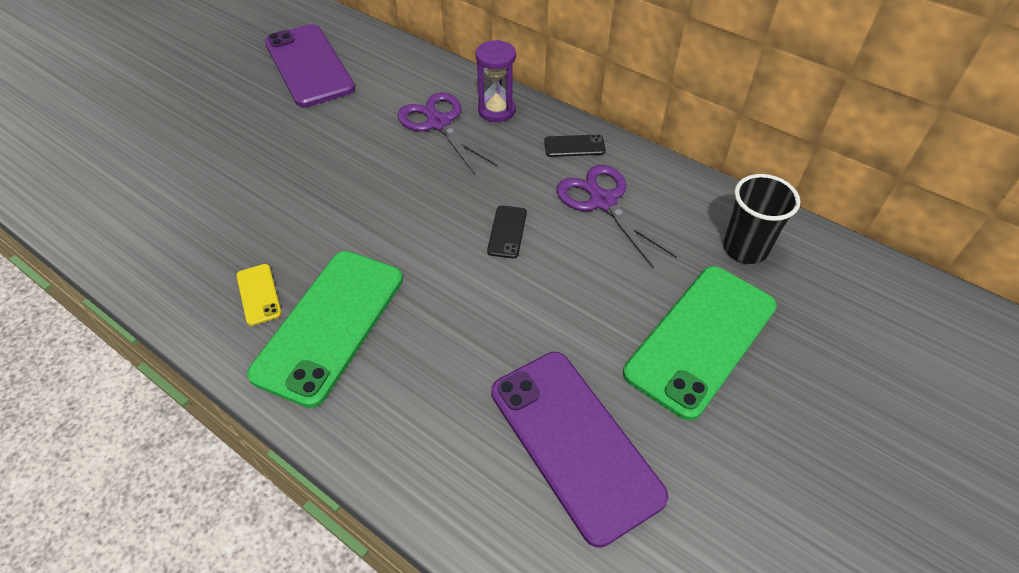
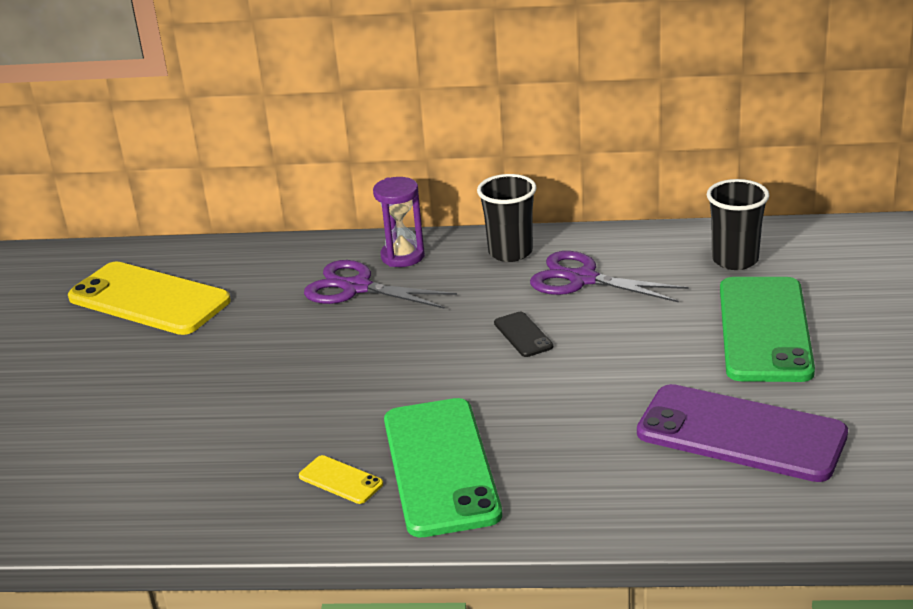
camera: 30 degrees left, 20 degrees down
purple phone [265,24,355,107] -> yellow phone [68,261,231,335]
black phone [544,134,606,157] -> black cup [477,174,537,262]

